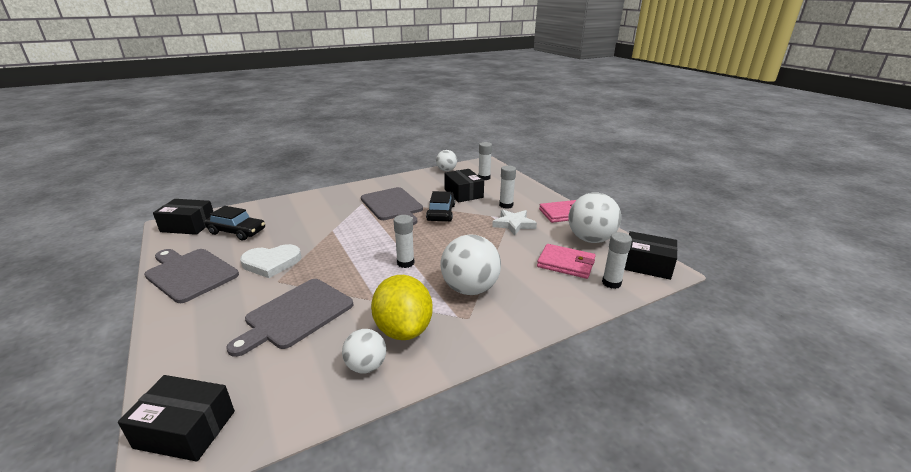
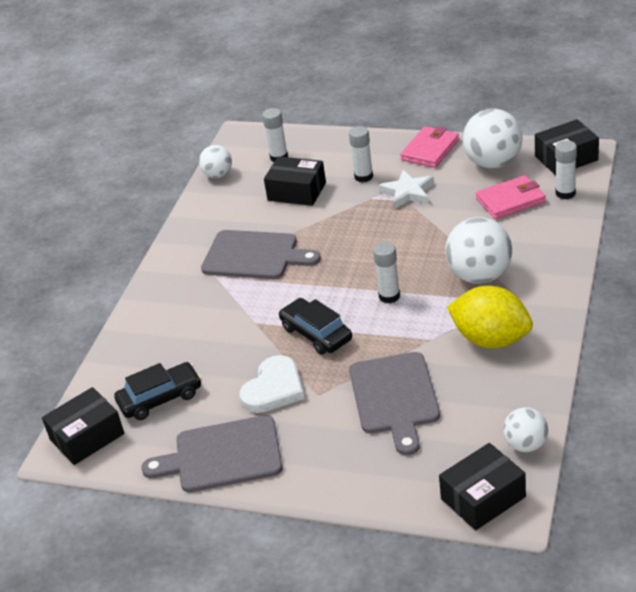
camera: 40 degrees left, 10 degrees up
white ball [342,329,386,373] -> white ball moved to [503,407,548,452]
black car [426,191,455,222] -> black car moved to [279,298,352,355]

